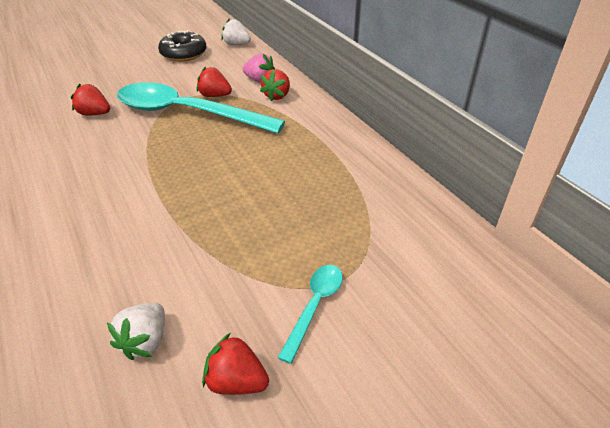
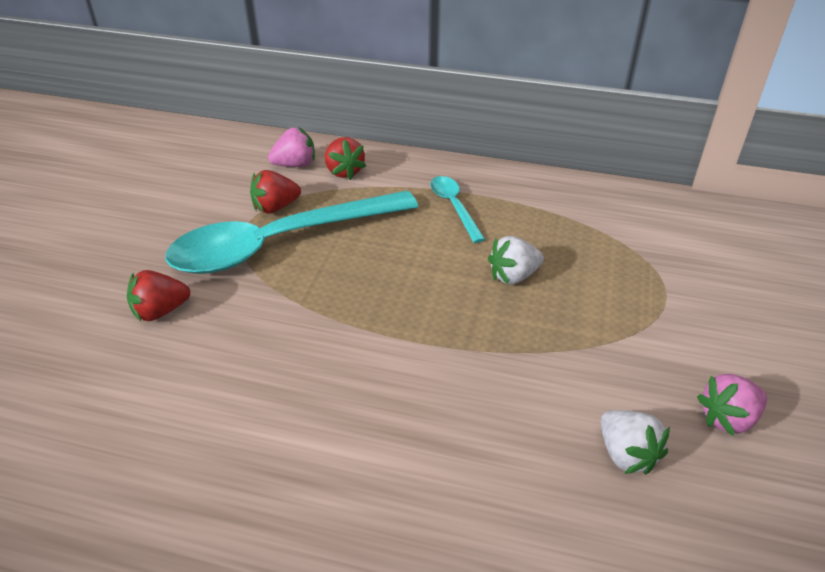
camera: 45 degrees left, 0 degrees up
black donut [158,30,206,62] -> none
red strawberry [202,333,269,395] -> pink strawberry [697,374,767,436]
white strawberry [221,18,251,45] -> white strawberry moved to [488,236,544,284]
turquoise spoon [278,265,343,364] -> turquoise spoon moved to [431,176,485,243]

